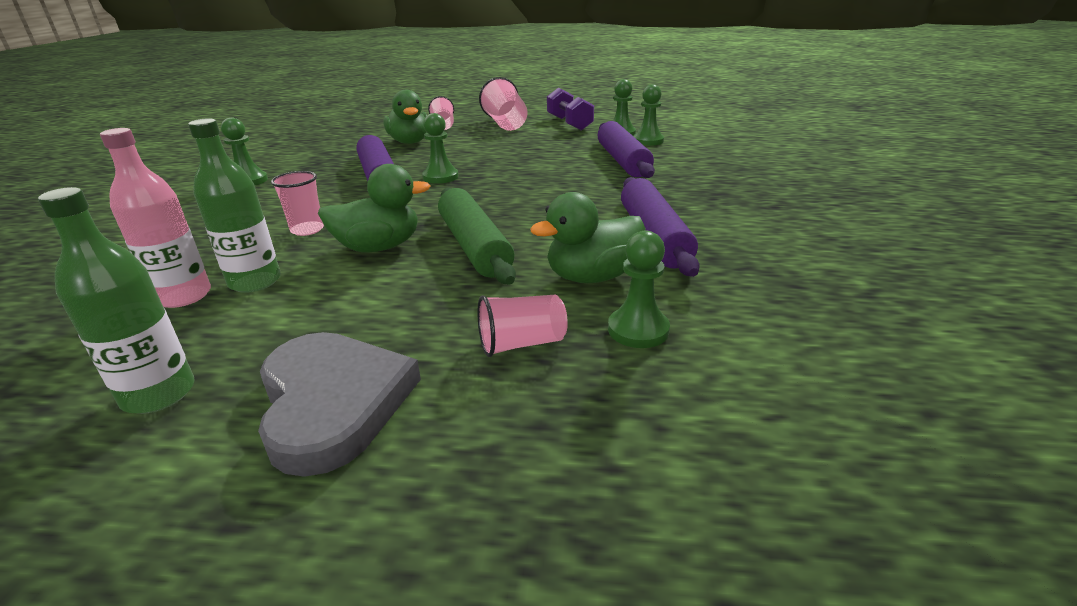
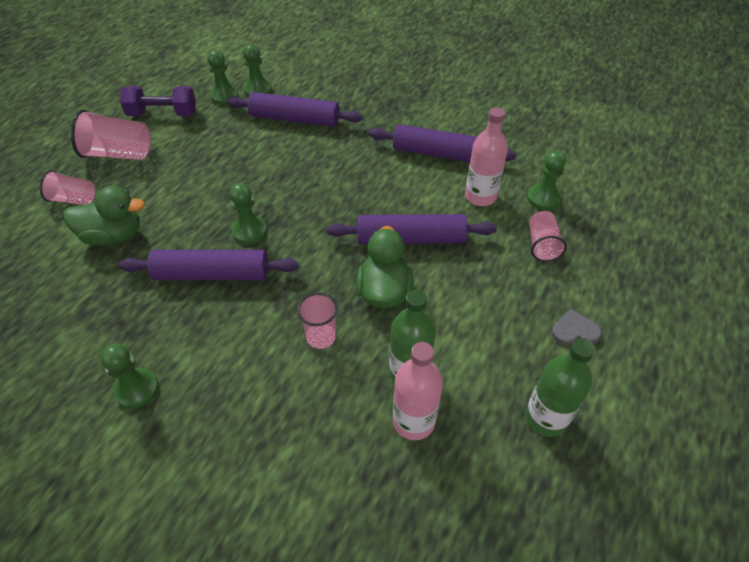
camera: 70 degrees left, 20 degrees up
grey heart [258,332,421,477] -> grey heart [551,309,602,345], size x0.47
green rolling pin [438,188,516,284] -> purple rolling pin [327,214,497,244]
green duck [530,192,646,283] -> pink bottle [465,108,508,206]

